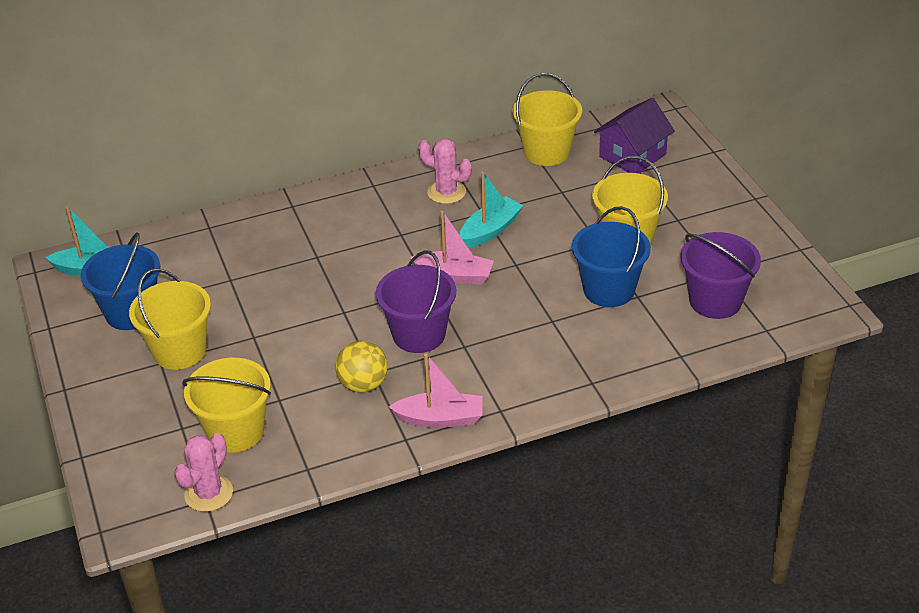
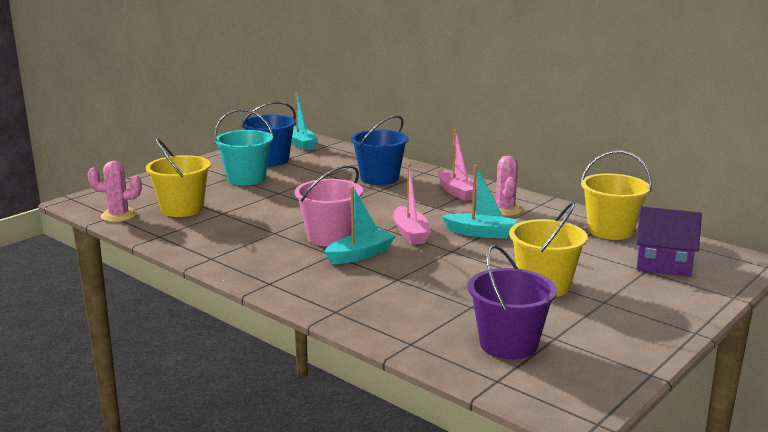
camera: 60 degrees right, 20 degrees down
yellow bucket [129,268,211,370] -> turquoise bucket [214,109,273,186]
yellow ball [335,341,388,393] -> none
purple bucket [376,251,456,353] -> pink bucket [295,165,363,247]
pink boat [389,354,482,428] -> pink boat moved to [437,129,477,201]
blue bucket [572,206,651,307] -> blue bucket moved to [351,115,409,185]
none -> turquoise boat [324,186,395,264]

